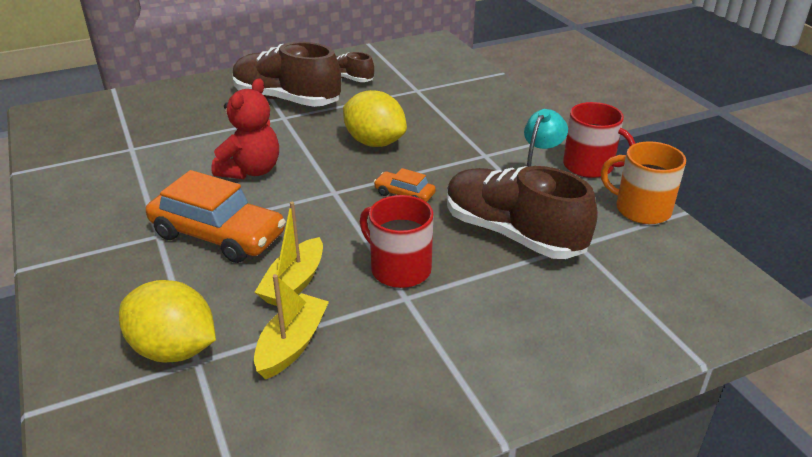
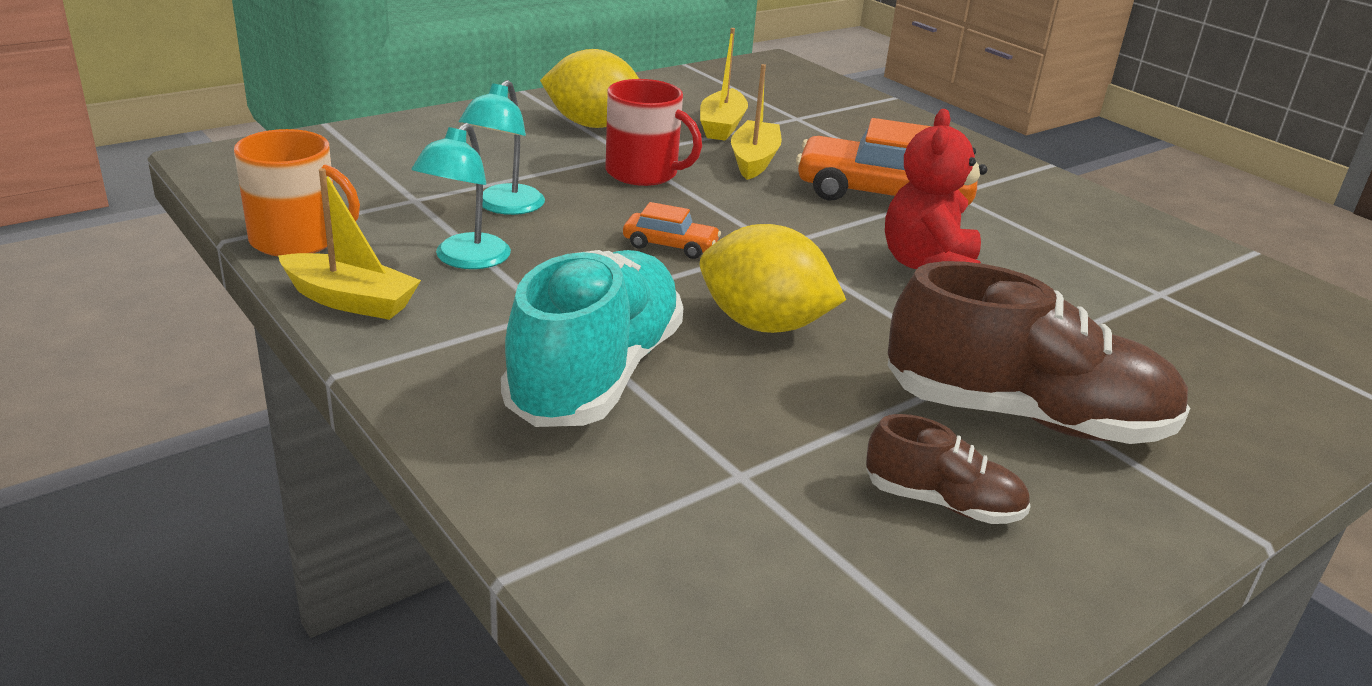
camera: 165 degrees right, 5 degrees down
yellow lemon [119,280,216,362] -> yellow lemon moved to [540,49,639,128]
brown shoe [447,166,598,259] -> turquoise lamp [459,80,545,215]
red mug [563,102,636,178] -> yellow boat [278,168,421,320]
none -> turquoise shoe [501,250,683,427]

